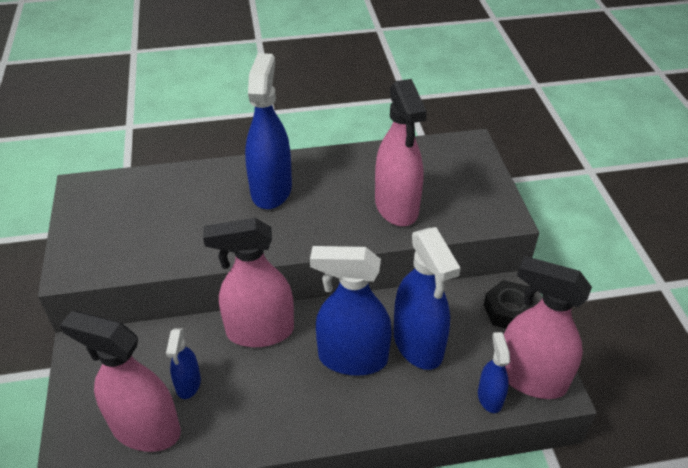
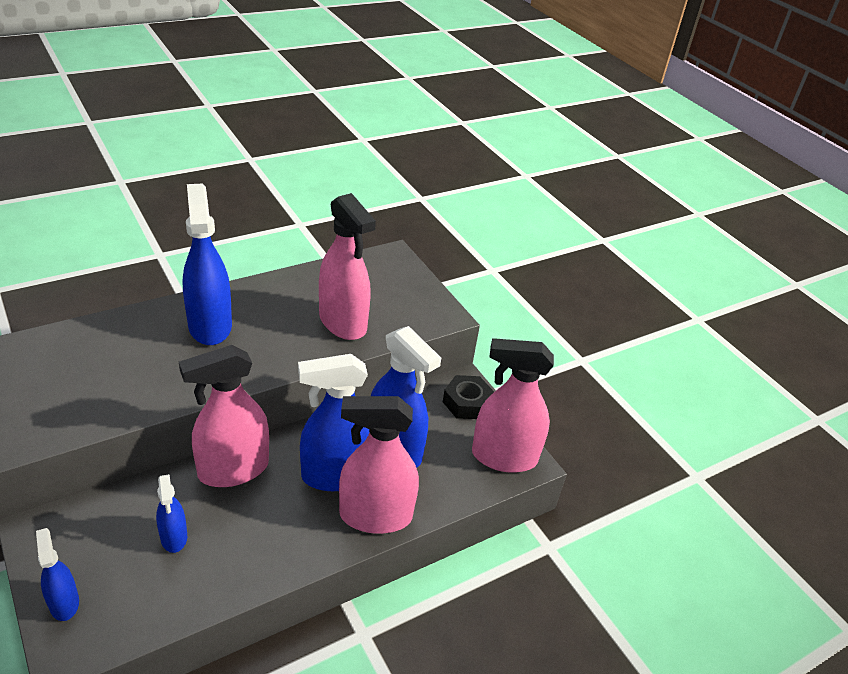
camera: 25 degrees left, 5 degrees down
pink spray bottle [60,311,181,452] -> pink spray bottle moved to [339,396,419,534]
blue spray bottle [478,332,510,413] -> blue spray bottle moved to [36,528,79,621]

